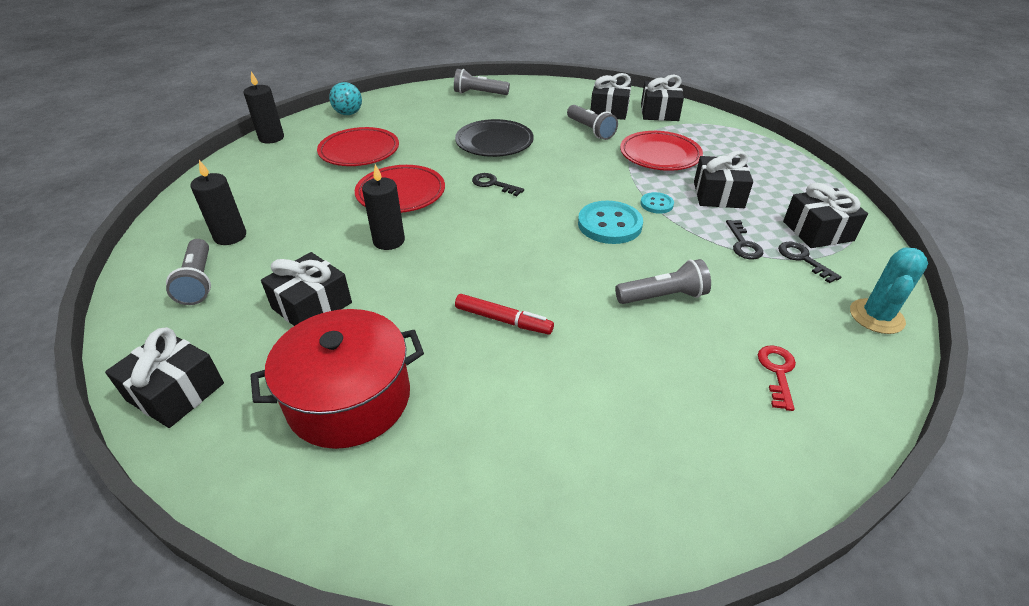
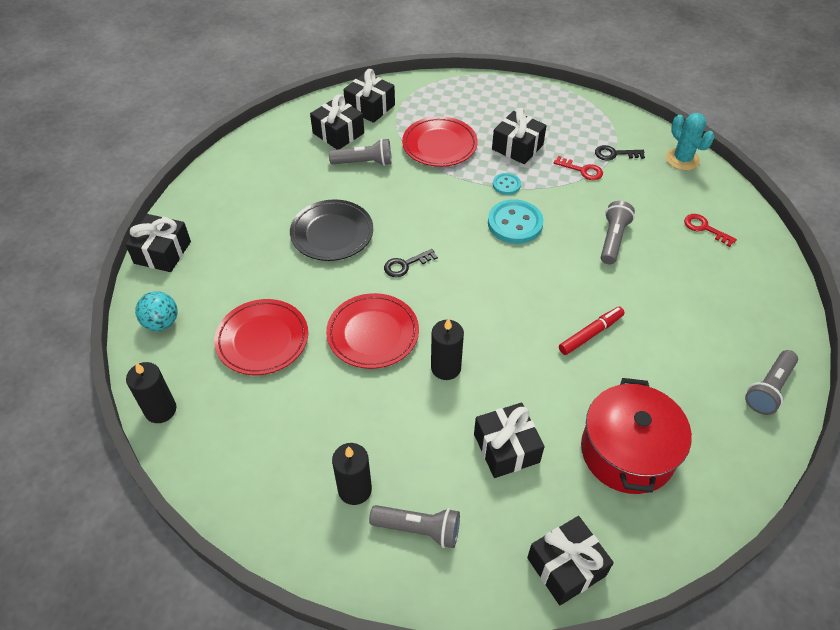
camera: 60 degrees left, 10 degrees up
grey flashlight [454,69,510,95] -> grey flashlight moved to [745,350,798,415]
black key [726,220,764,260] -> red key [554,156,603,180]
black gift [783,183,868,248] -> black gift moved to [125,214,191,272]

